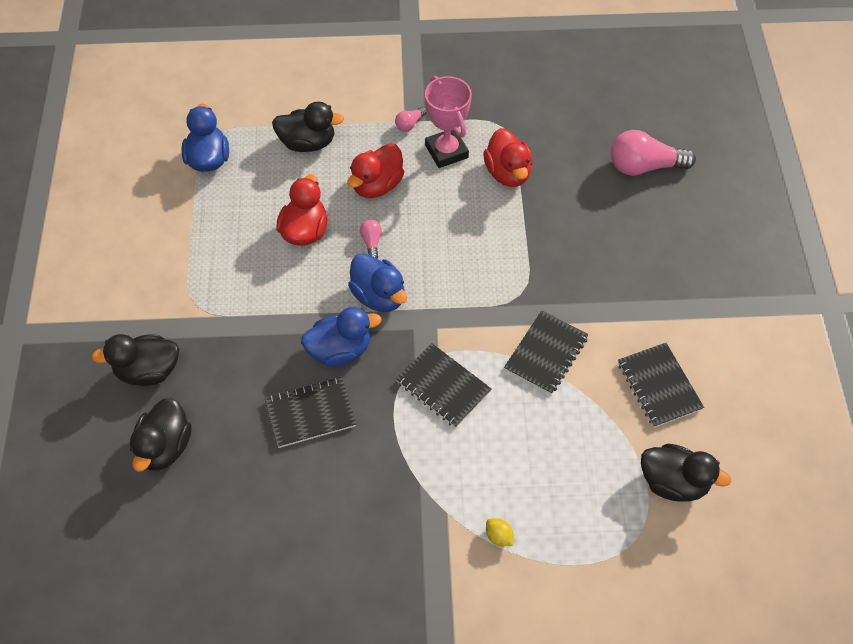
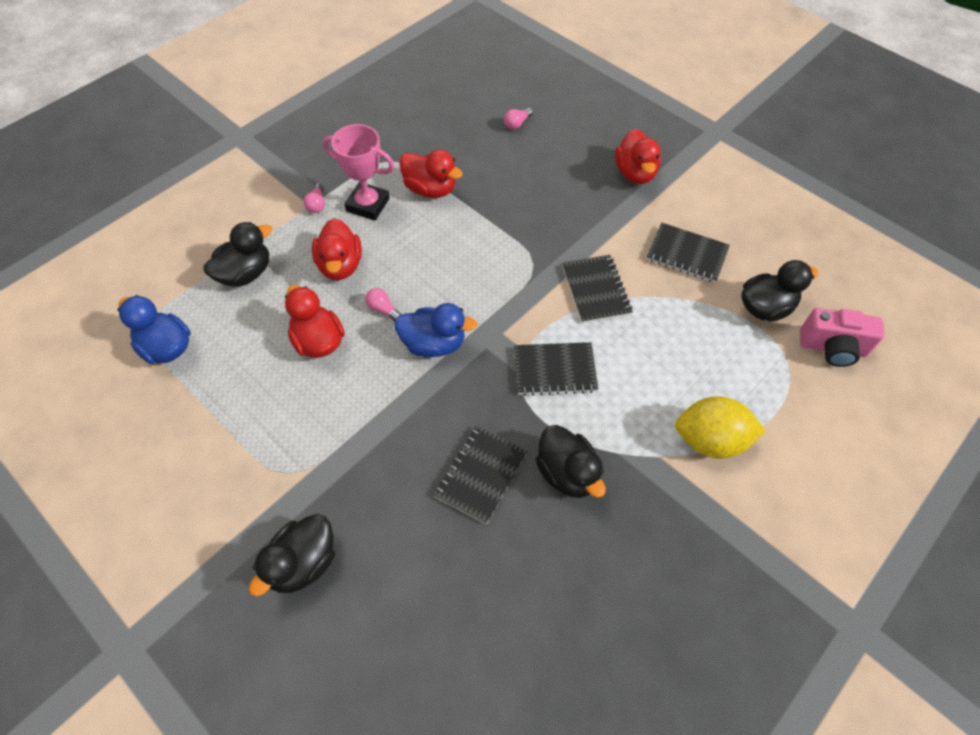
camera: 45 degrees left, 0 degrees up
black duck [130,398,191,472] -> black duck moved to [535,425,606,498]
blue duck [301,307,382,367] -> none
yellow lemon [486,518,513,546] -> yellow lemon [675,396,766,459], size x2.46
pink light bulb [611,130,696,176] -> pink light bulb [504,108,533,129], size x0.47
none -> red duck [615,129,661,184]
none -> pink camera [800,308,885,367]

